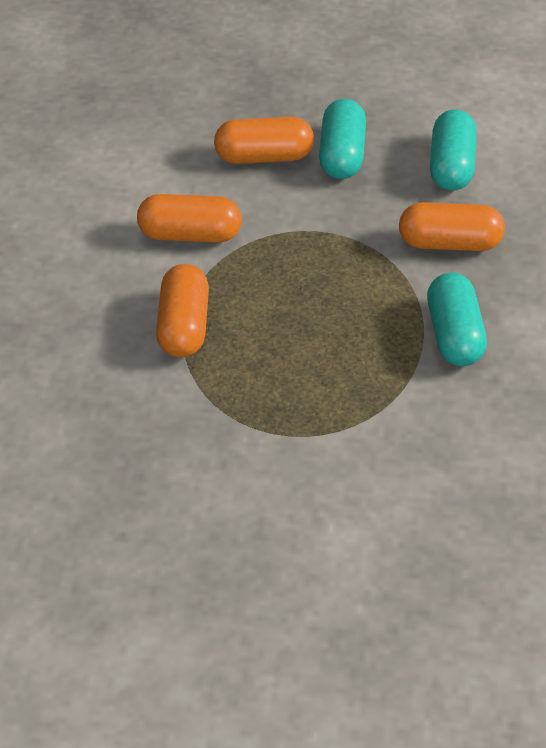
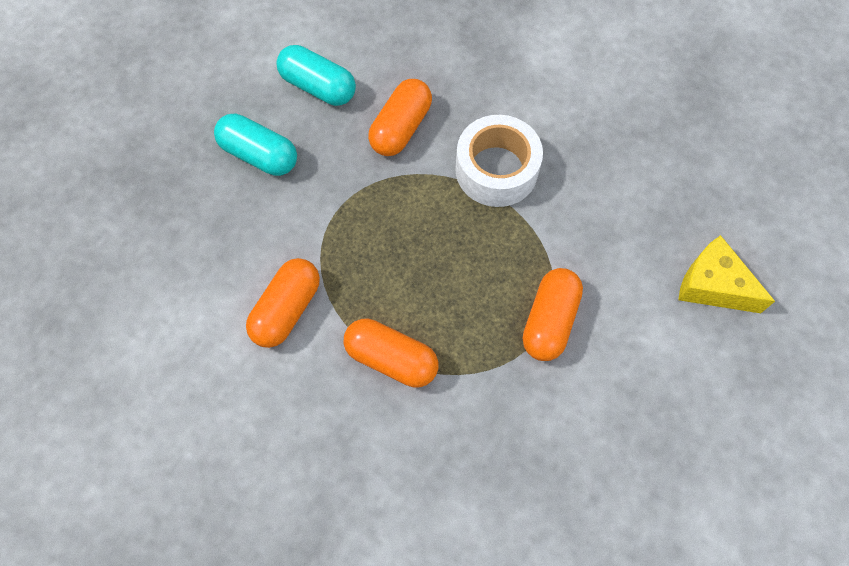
camera: 65 degrees left, 20 degrees up
orange capsule [214,117,314,164] -> orange capsule moved to [523,268,583,361]
turquoise capsule [427,273,487,366] -> white tape [455,115,543,207]
none -> yellow cheese [678,235,775,313]

